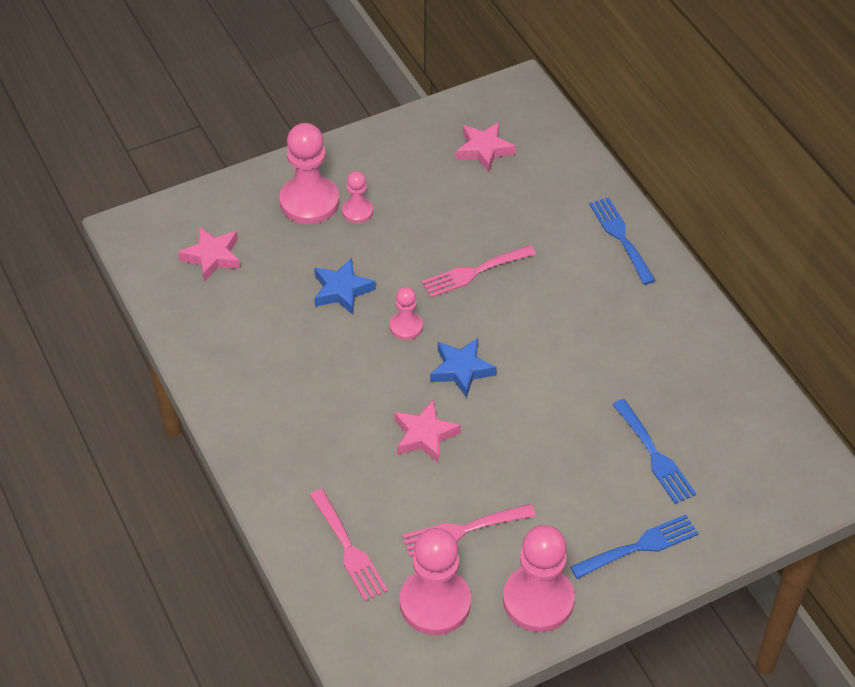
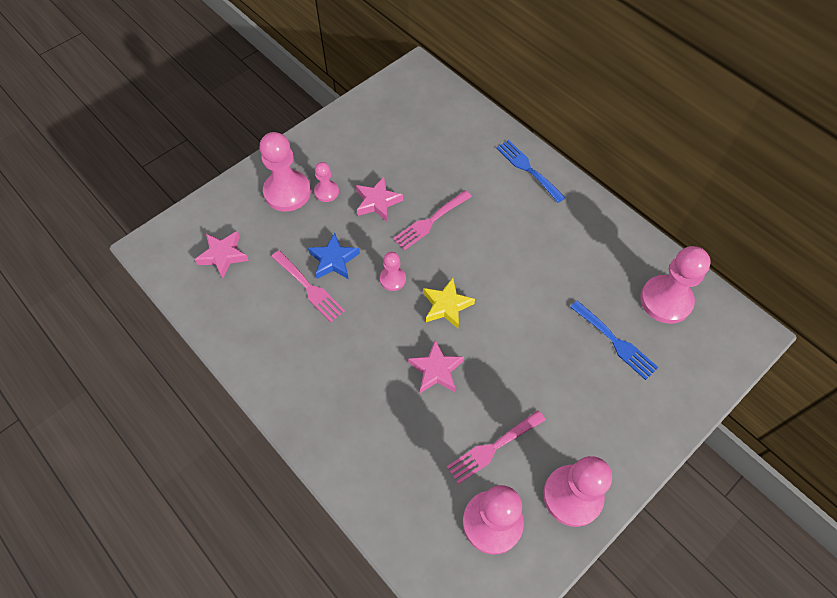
camera: 15 degrees left, 10 degrees up
pink fork [310,489,388,602] -> pink fork moved to [271,250,345,322]
blue star [430,338,497,398] -> yellow star [423,278,475,329]
pink star [456,122,516,172] -> pink star moved to [356,177,403,221]
blue fork [570,515,699,579] -> none
none -> pink pawn [640,246,711,324]

